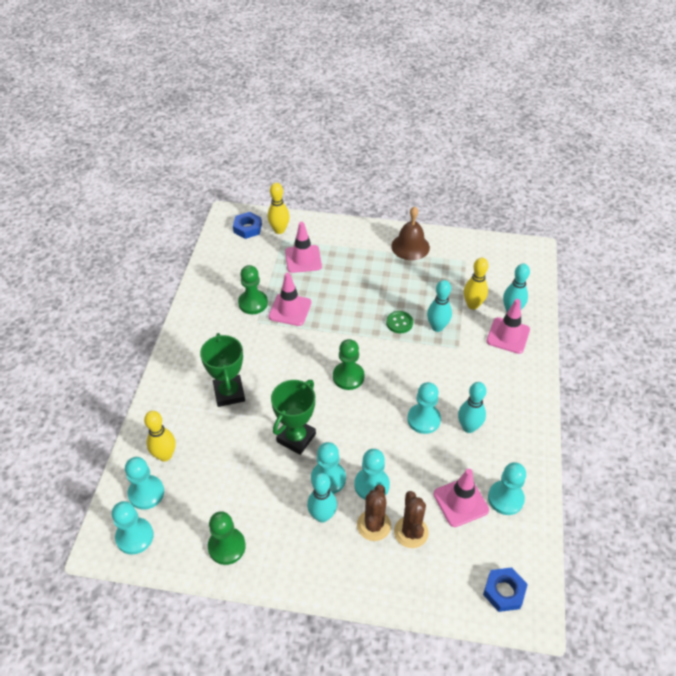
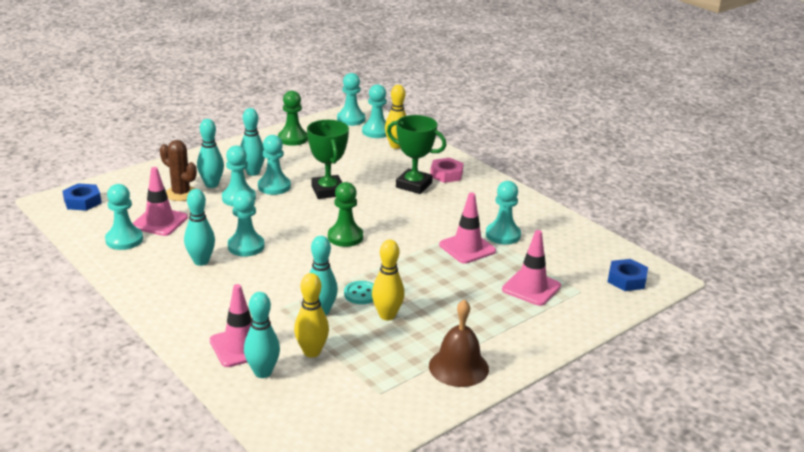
camera: 130 degrees right, 20 degrees down
green pawn [238,265,268,314] -> turquoise pawn [486,181,521,245]
yellow bowling pin [268,183,290,234] -> yellow bowling pin moved to [372,240,405,321]
brown cactus [357,485,391,541] -> turquoise bowling pin [197,119,224,188]
green button [386,311,413,333] -> turquoise button [344,281,374,304]
none -> pink nut [430,158,464,183]

